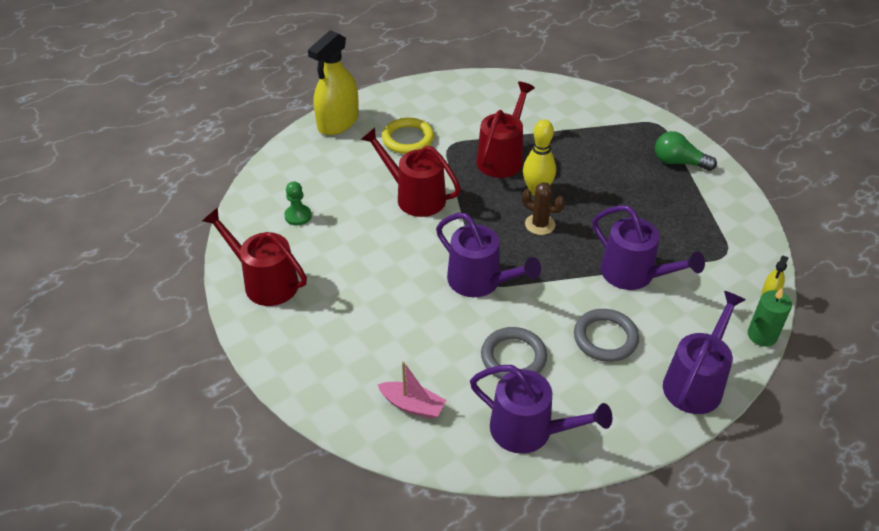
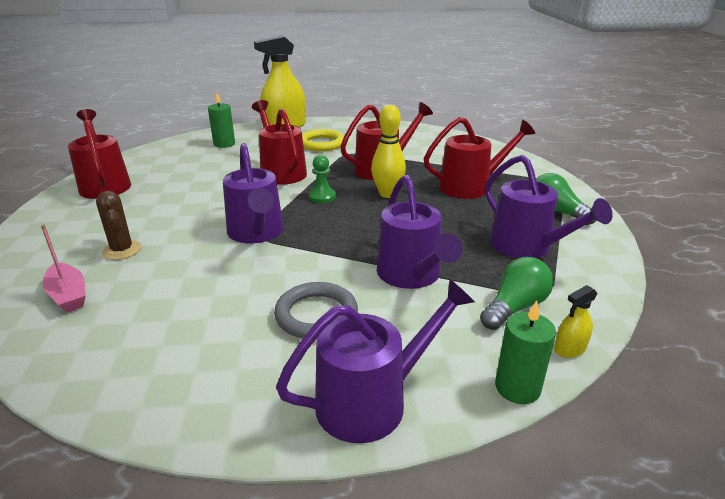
camera: 30 degrees right, 15 degrees down
green pawn [284,181,312,226] -> green pawn moved to [309,155,336,203]
purple watering can [470,365,612,454] -> purple watering can moved to [485,155,613,258]
grey ring [481,327,547,379] -> none
brown cactus [522,182,565,235] -> brown cactus moved to [96,191,141,260]
none -> green candle [208,93,235,148]
none -> red watering can [424,117,535,199]
none -> green light bulb [480,257,554,330]

